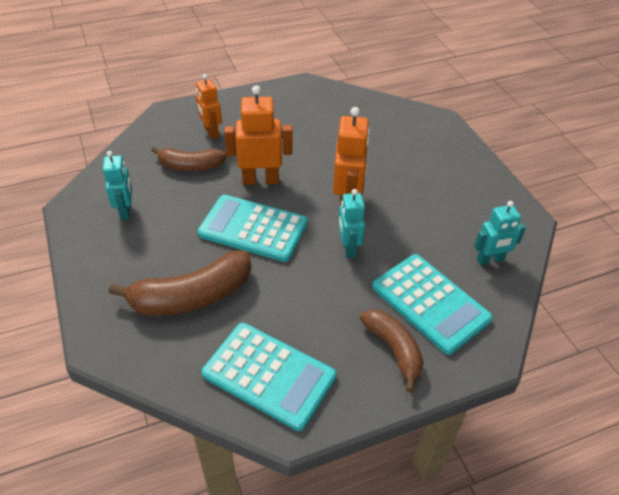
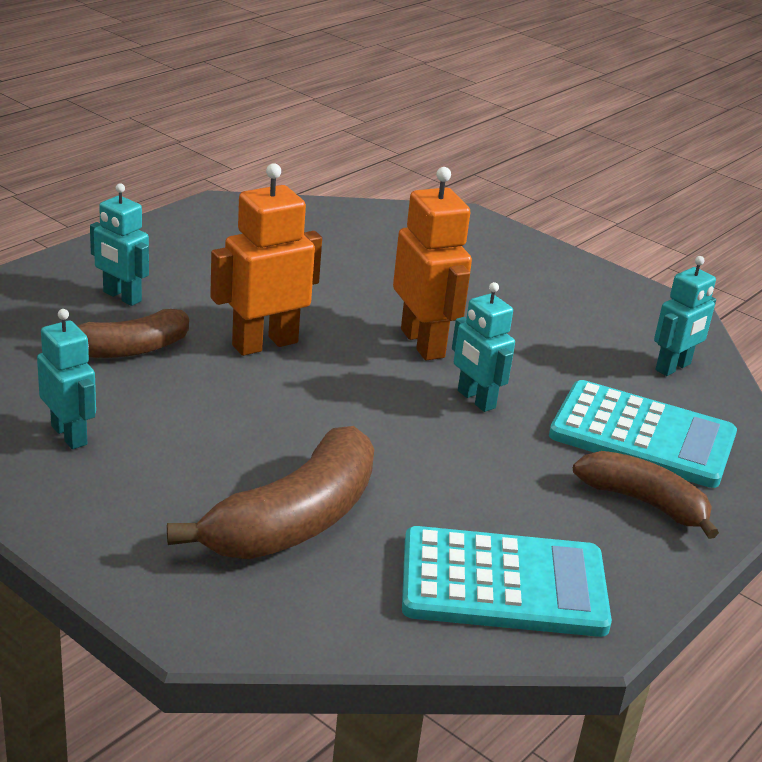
camera: 30 degrees left, 15 degrees down
orange robot [196,74,222,139] -> turquoise robot [90,183,149,306]
turquoise calculator [198,195,308,262] -> none

